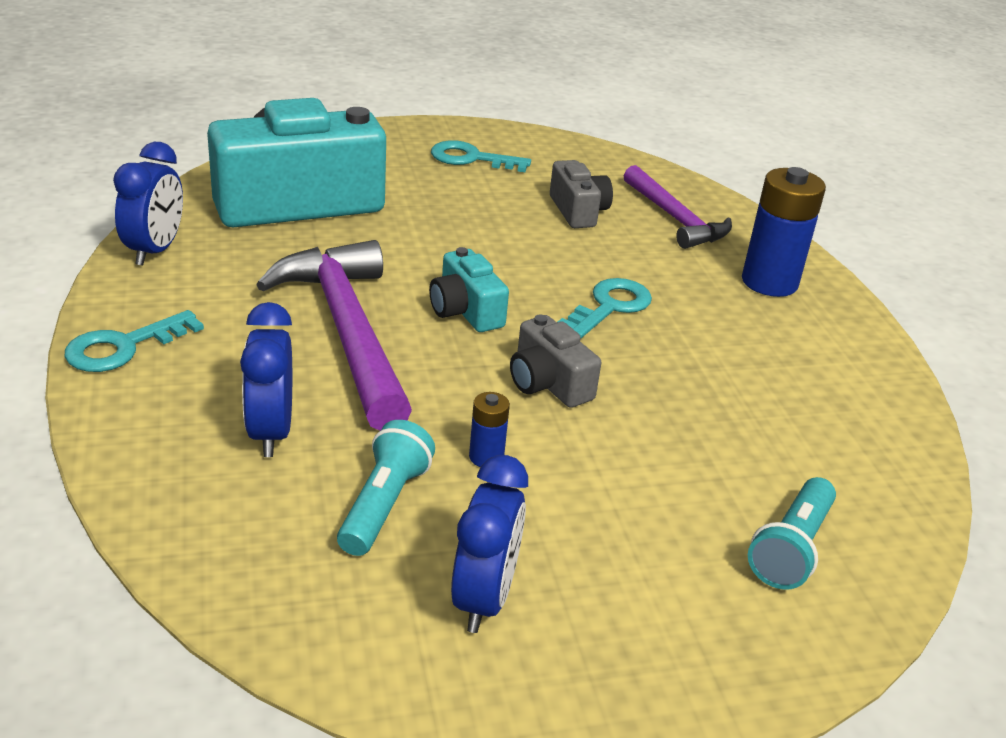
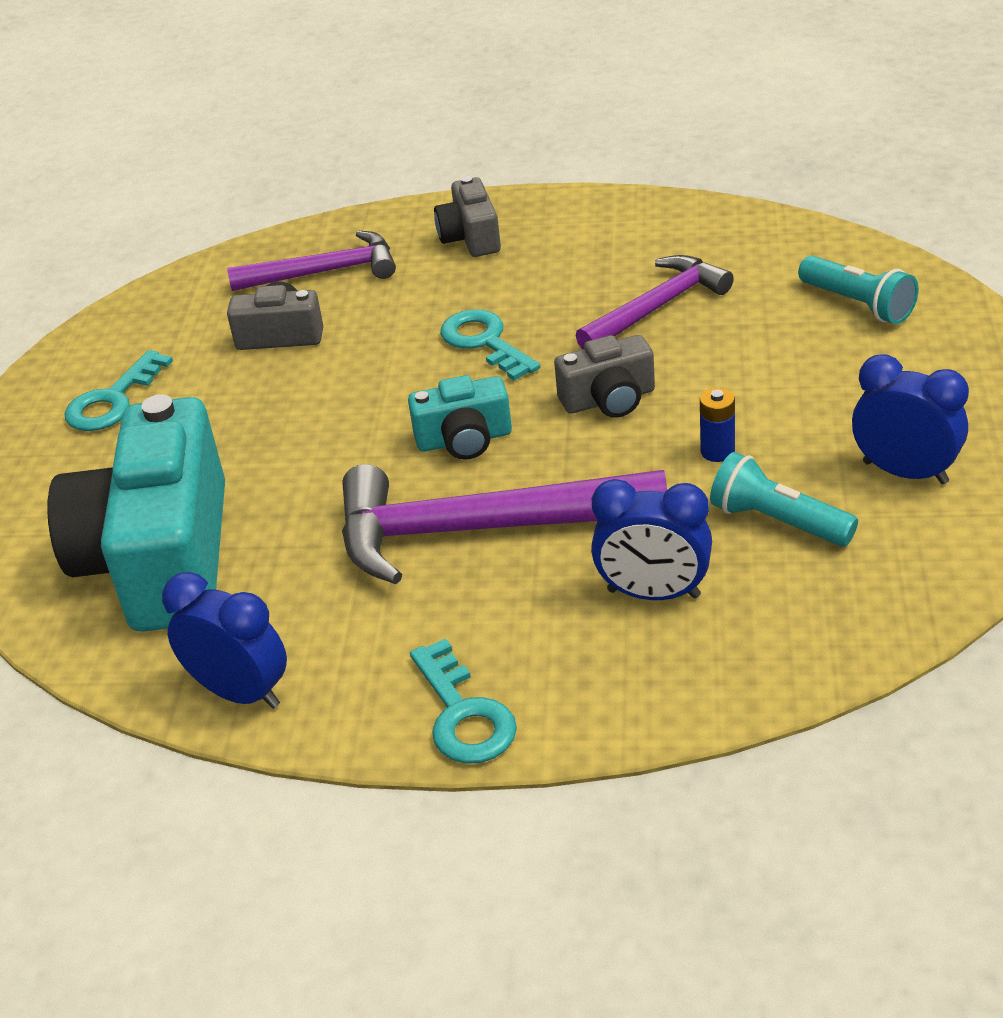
camera: 65 degrees left, 5 degrees up
blue battery [742,167,826,297] -> grey camera [434,176,501,257]
none -> purple hammer [576,255,734,349]

